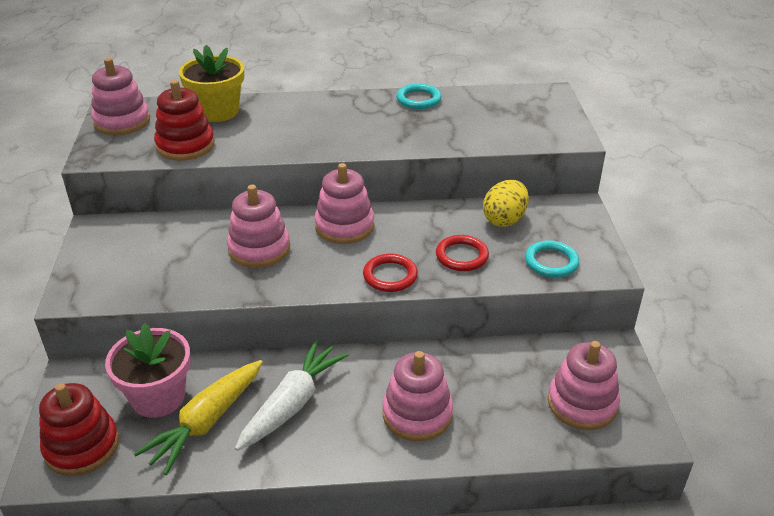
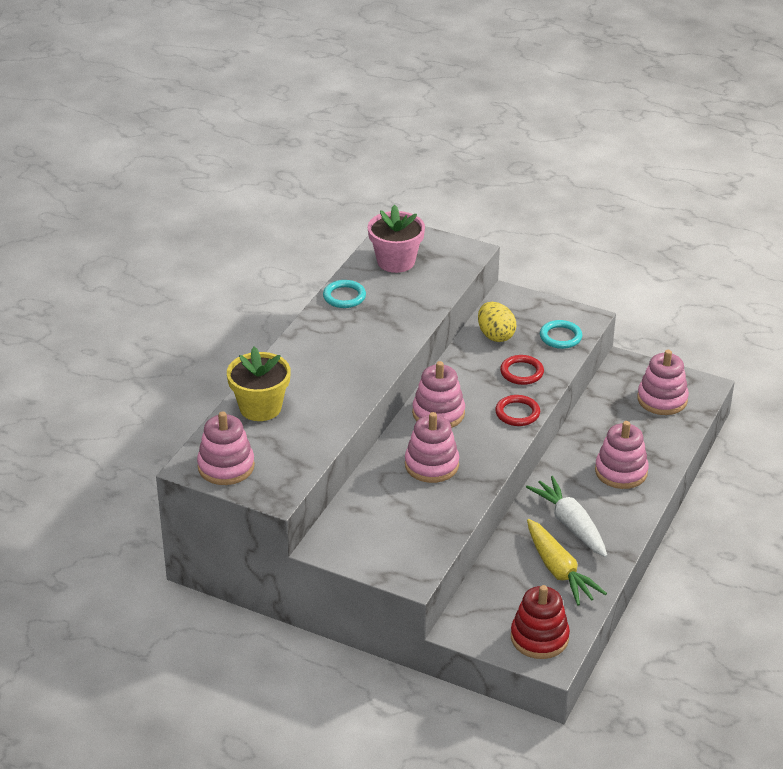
camera: 60 degrees left, 0 degrees up
pink flower pot [105,323,191,418] -> pink flower pot moved to [368,205,425,273]
red stacking toy [154,80,215,161] -> none

